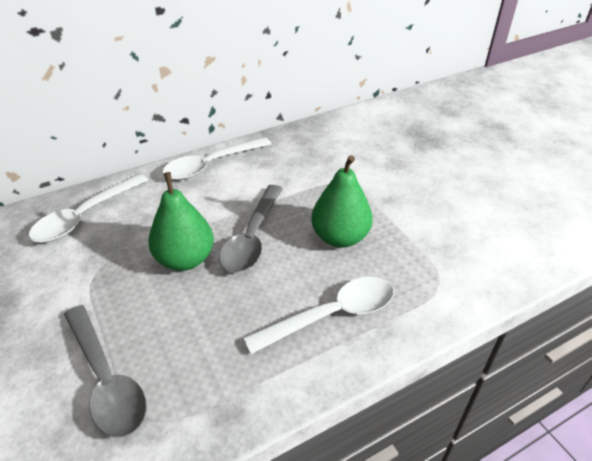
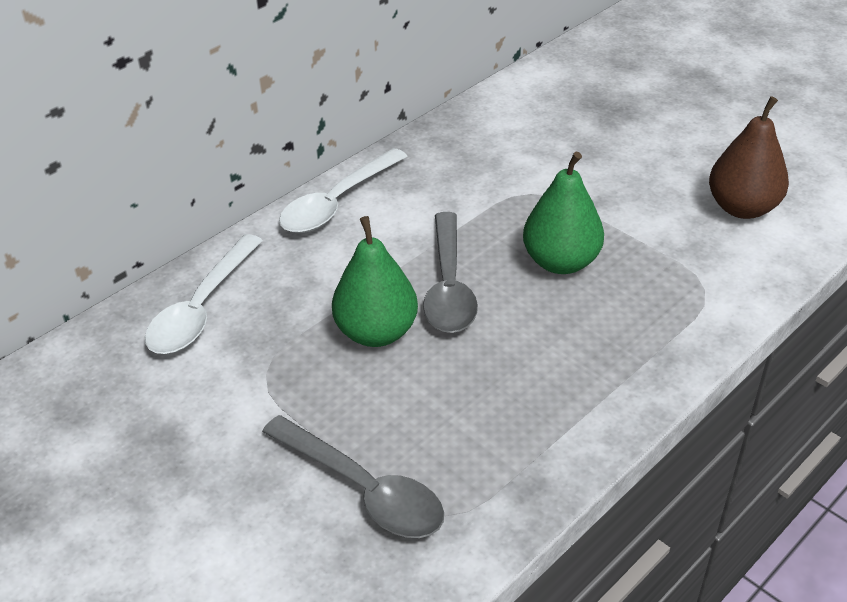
camera: 15 degrees left, 0 degrees up
white spoon [243,277,394,354] -> none
none -> brown pear [709,96,789,219]

